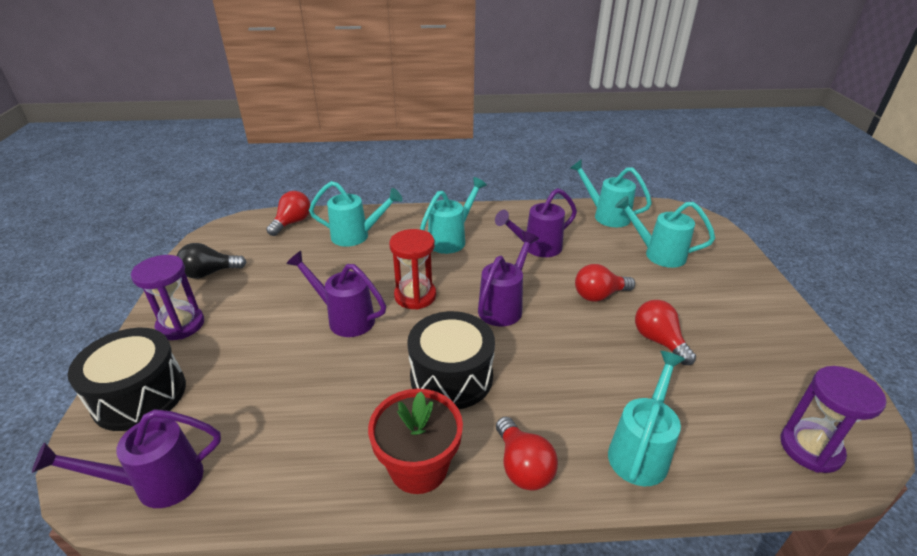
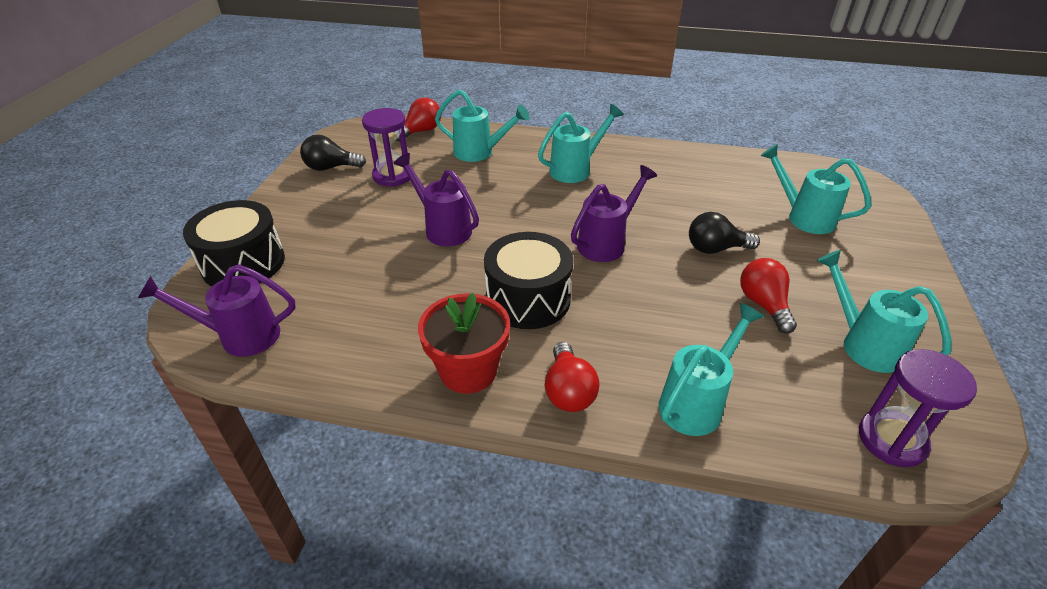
camera: 15 degrees right, 5 degrees up
purple hourglass [131,255,204,340] -> purple hourglass moved to [362,108,412,187]
red hourglass [389,229,436,310] -> none
purple watering can [495,188,577,257] -> none
turquoise watering can [570,159,652,227] -> turquoise watering can moved to [817,250,951,373]
red light bulb [575,264,635,302] -> black light bulb [689,212,760,254]

